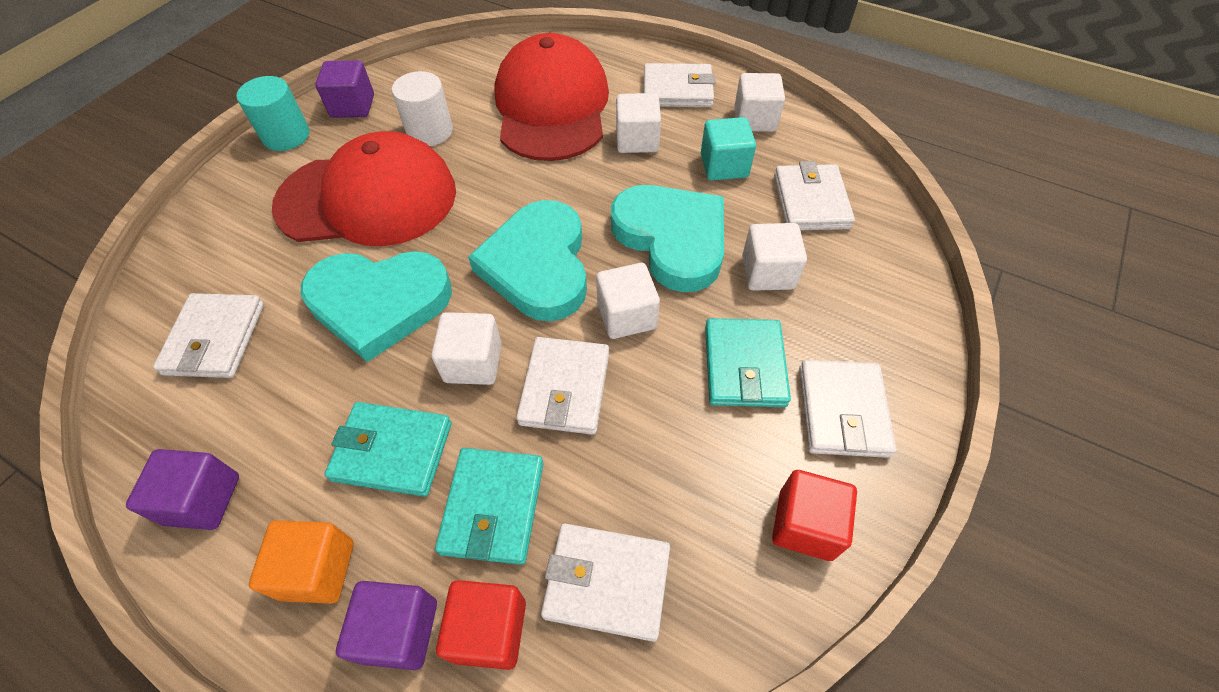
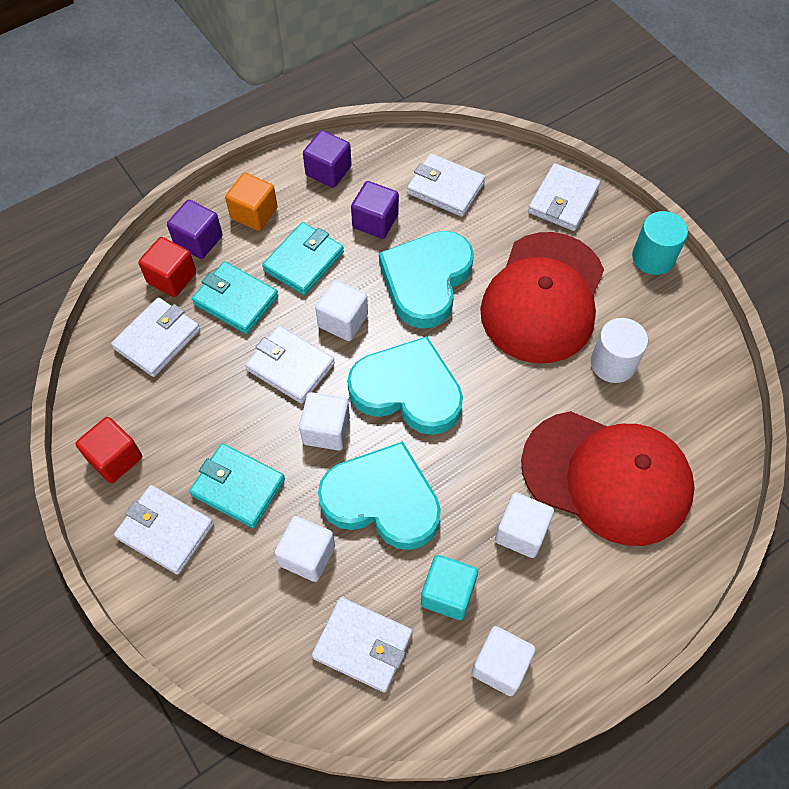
camera: 115 degrees right, 5 degrees up
purple cube [315,60,374,118] -> purple cube moved to [351,181,399,239]
turquoise heart [611,185,724,292] -> turquoise heart turned 150 degrees counterclockwise [318,441,441,550]
white wallet [644,63,716,107] -> white wallet moved to [528,163,600,231]

